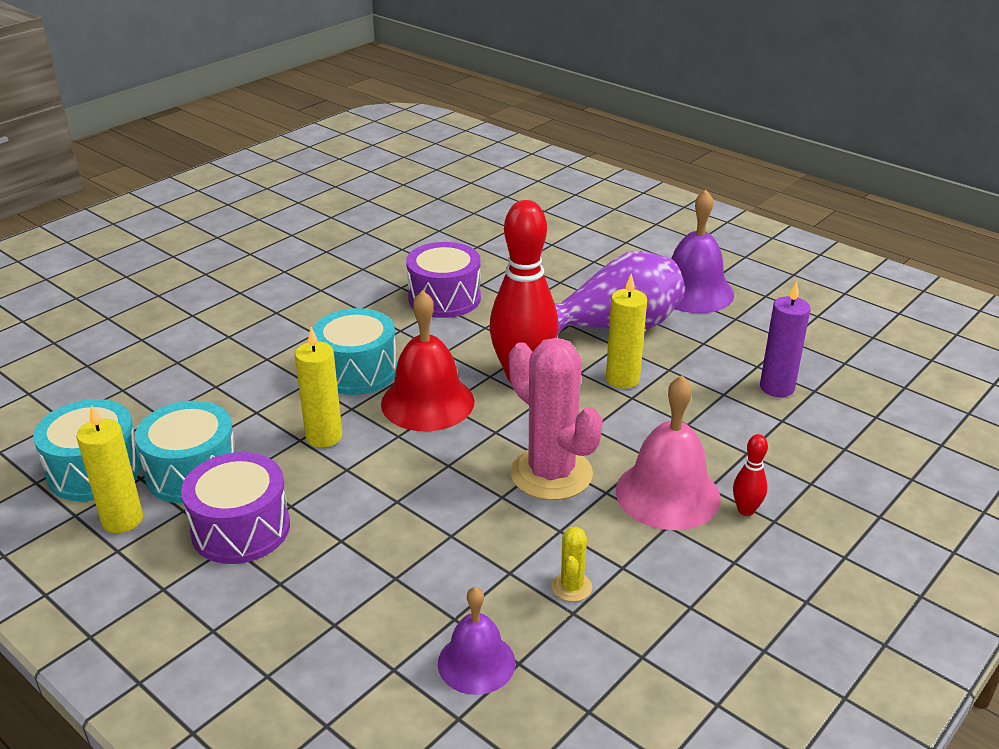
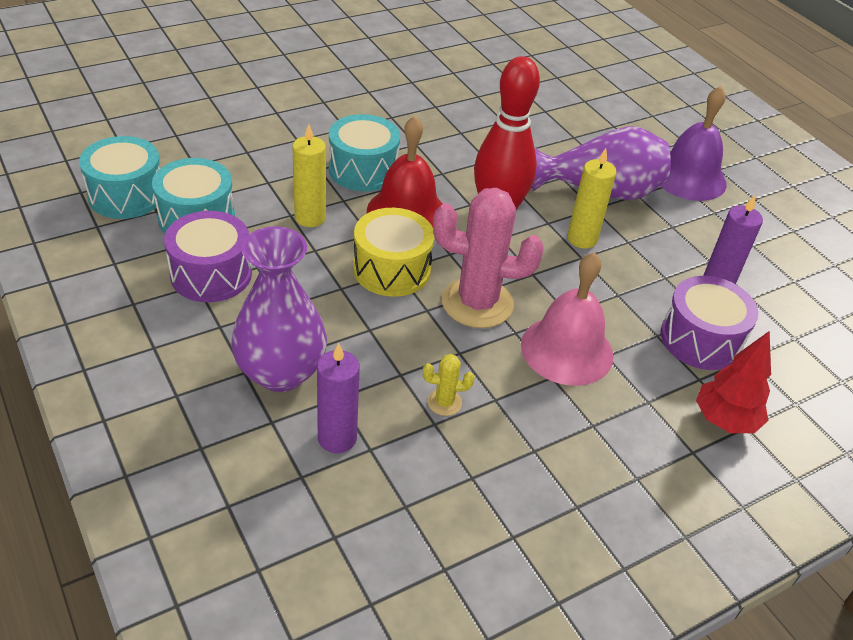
camera: 15 degrees right, 10 degrees up
yellow candle [76,405,143,533] -> none
purple drum [406,242,481,318] -> purple drum moved to [661,276,758,370]
purple bell [438,586,515,695] -> purple candle [317,343,360,453]
pink cactus [509,338,603,500] -> pink cactus turned 60 degrees counterclockwise [433,188,544,328]
yellow cactus [552,527,592,602] -> yellow cactus turned 60 degrees clockwise [423,354,475,416]
red bowling pin [733,434,768,516] -> none
none -> purple vase [231,226,327,392]
none -> yellow drum [353,208,435,297]
none -> red tree [696,331,771,433]

